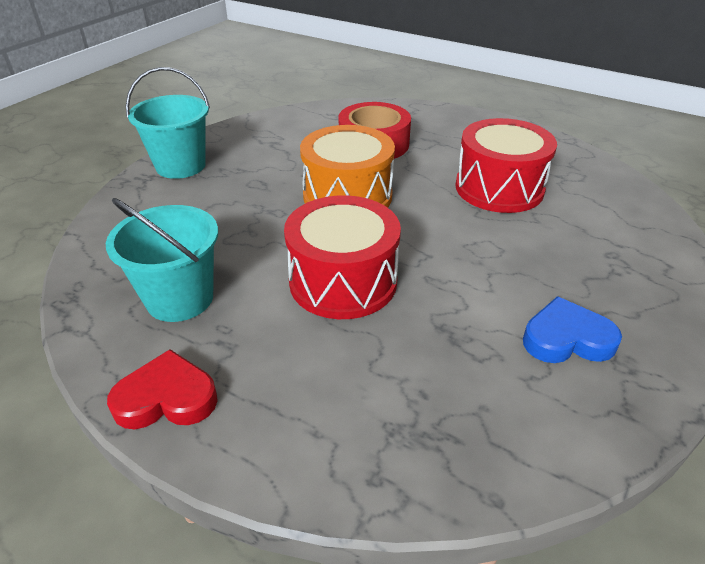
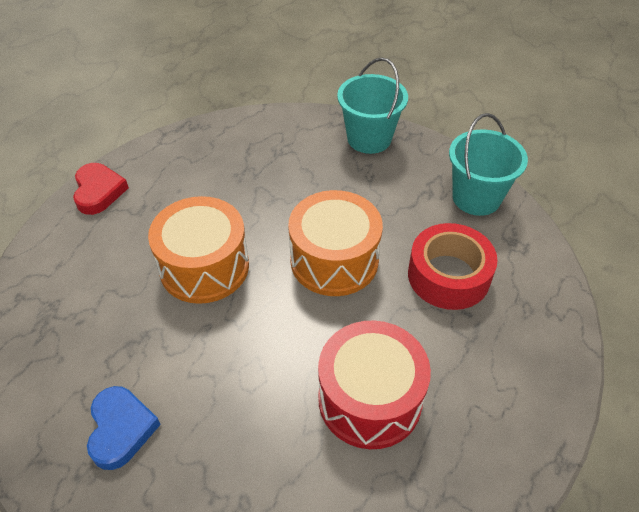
camera: 85 degrees right, 10 degrees up
turquoise bucket [106,198,218,322] -> turquoise bucket moved to [449,113,528,216]
red drum [284,195,401,319] -> orange drum [148,196,249,304]

